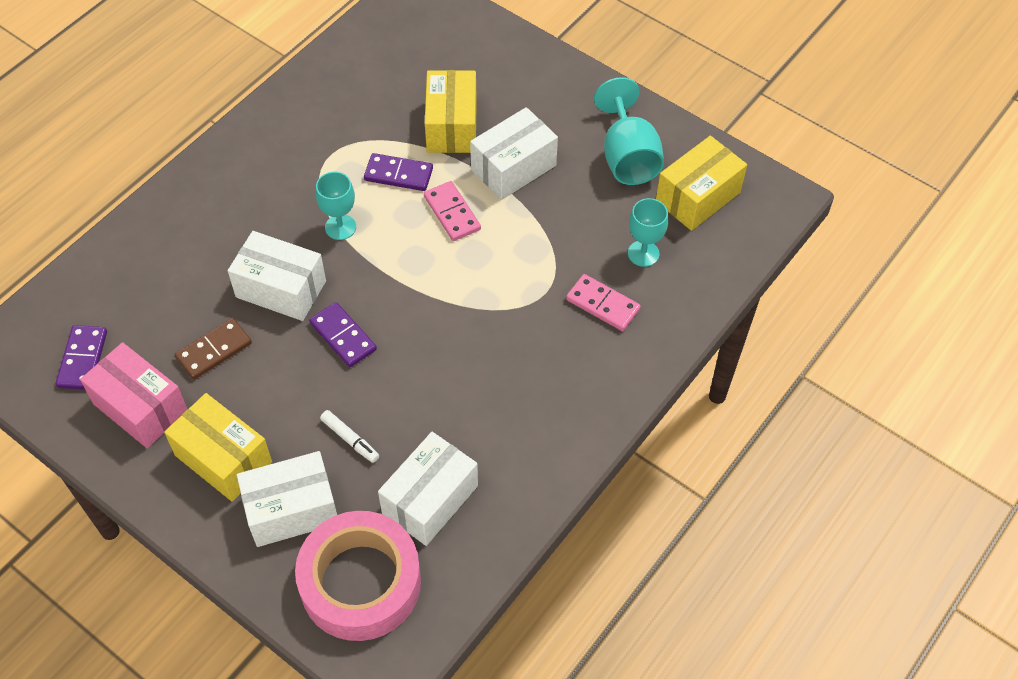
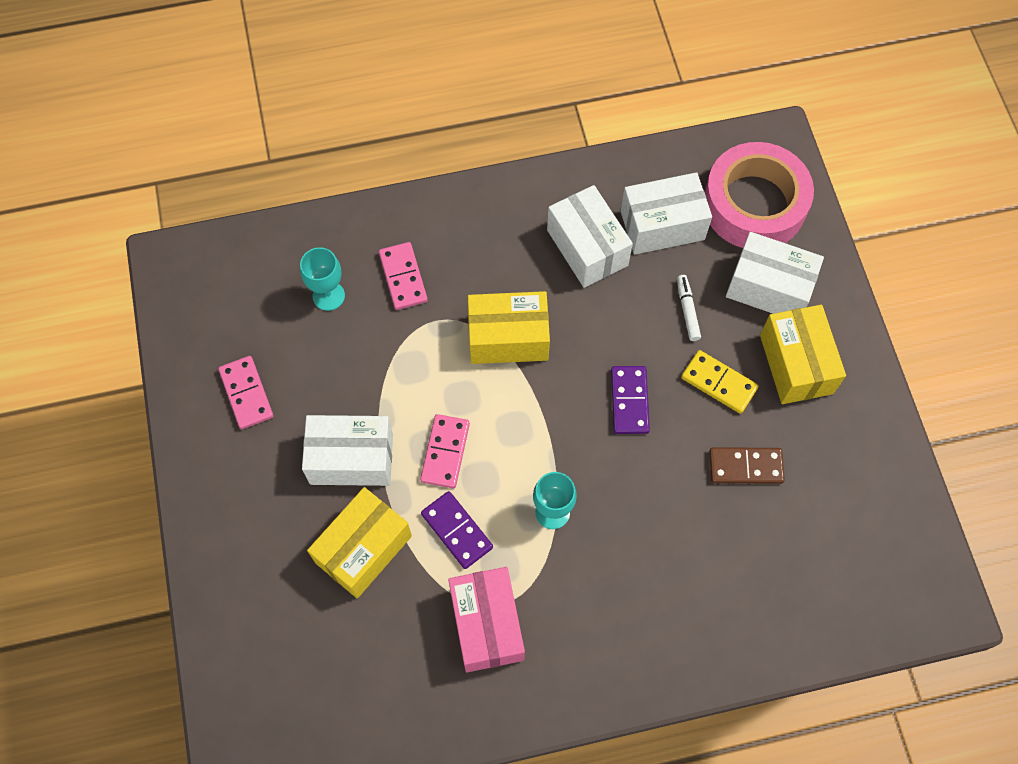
camera: 140 degrees left, 10 degrees up
purple domino [56,325,107,390] -> none
pink box [80,342,187,448] -> pink box moved to [448,567,525,672]
white box [228,231,326,321] -> white box moved to [547,185,633,288]
turquoise goblet [594,77,664,185] -> pink domino [218,356,273,429]
yellow box [656,136,747,231] -> yellow box moved to [468,291,550,364]
none -> yellow domino [681,350,759,414]

